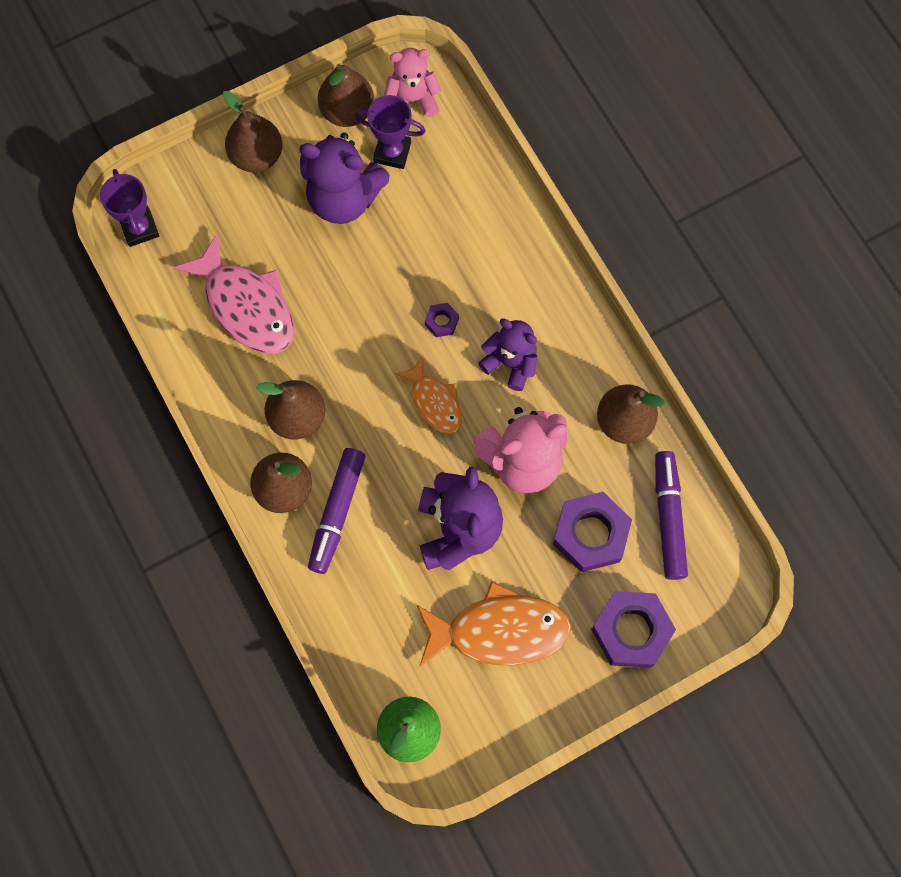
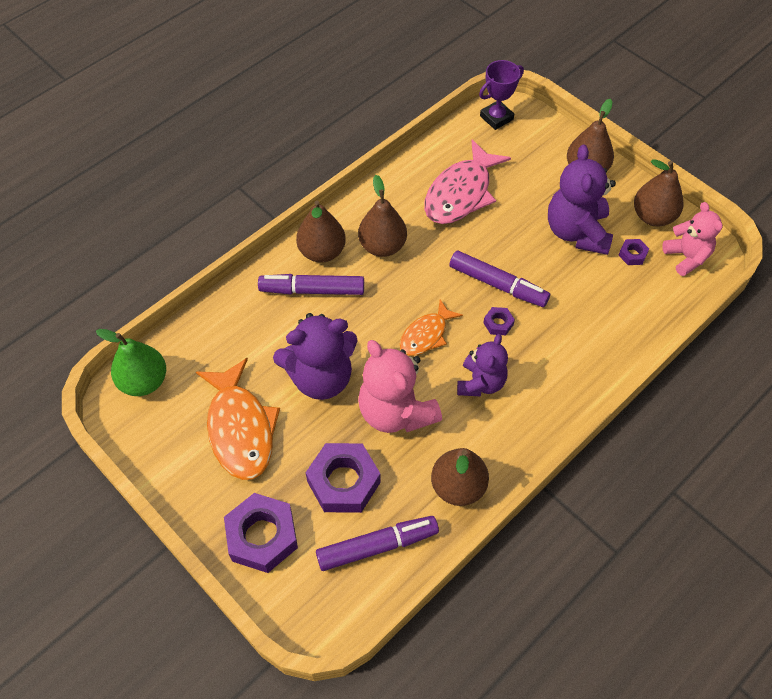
camera: 75 degrees right, 15 degrees down
purple trophy [355,95,426,169] -> purple nut [618,239,649,265]
none -> purple marker [449,250,550,307]

